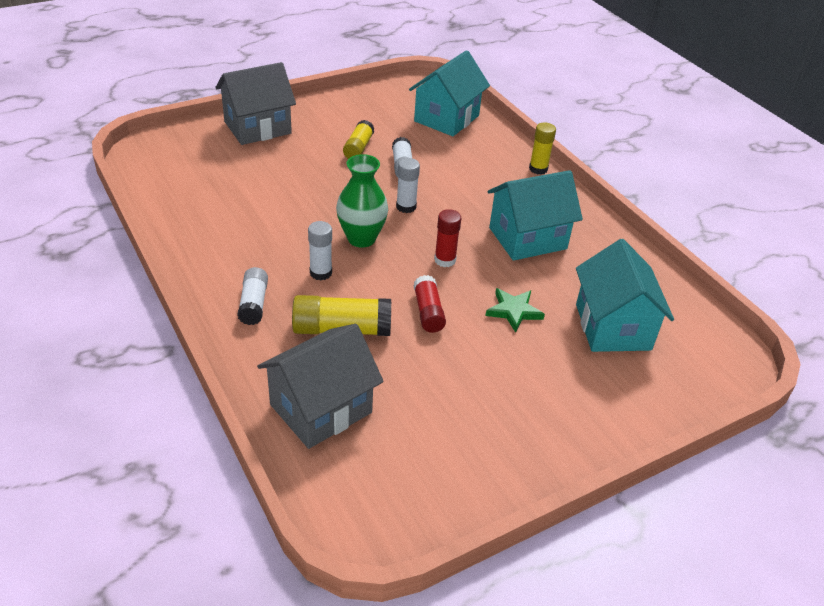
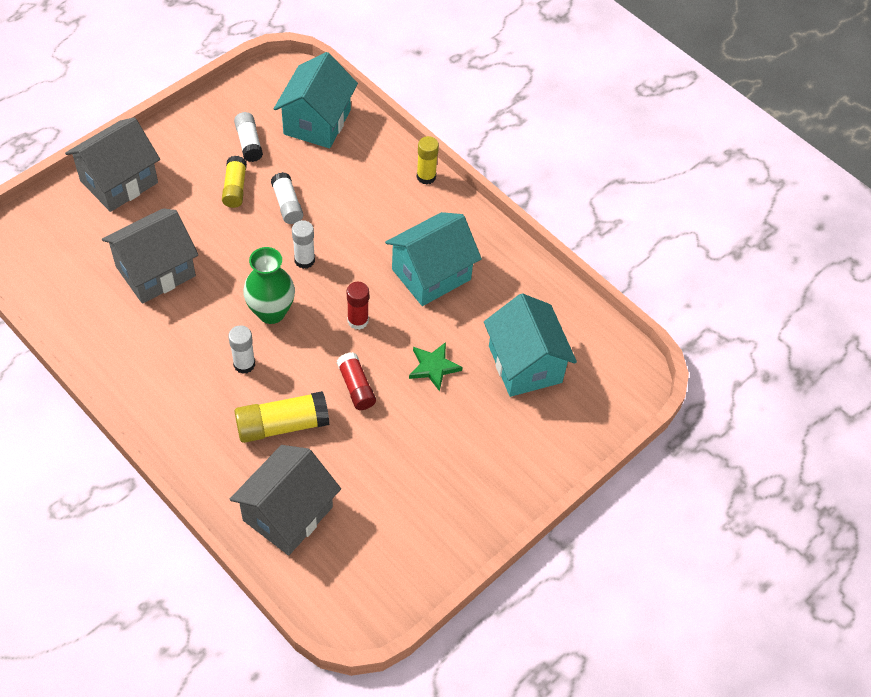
camera: 15 degrees left, 15 degrees up
white glue stick [237,267,268,325] -> white glue stick moved to [234,112,263,162]
none -> grey house [102,208,198,304]

